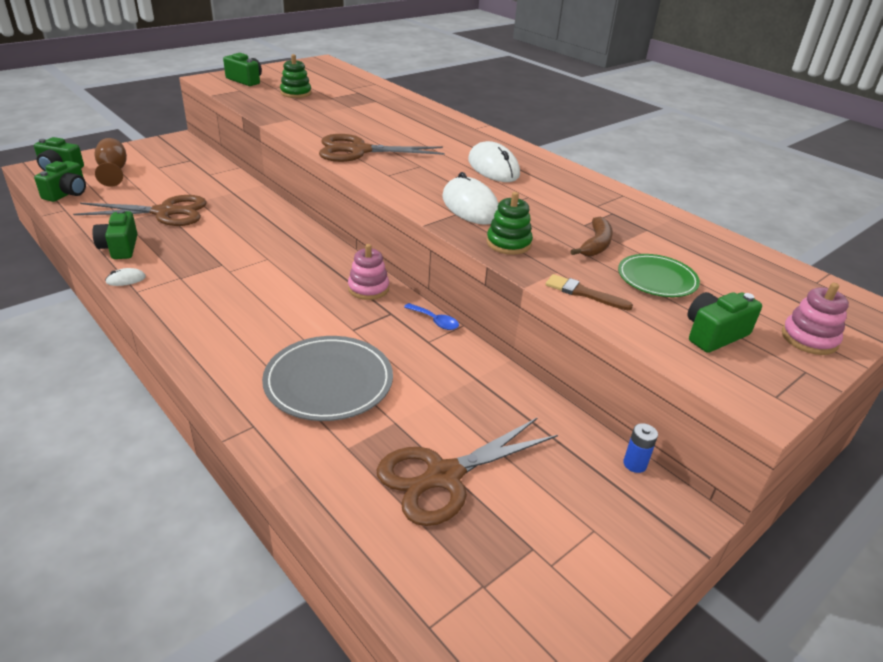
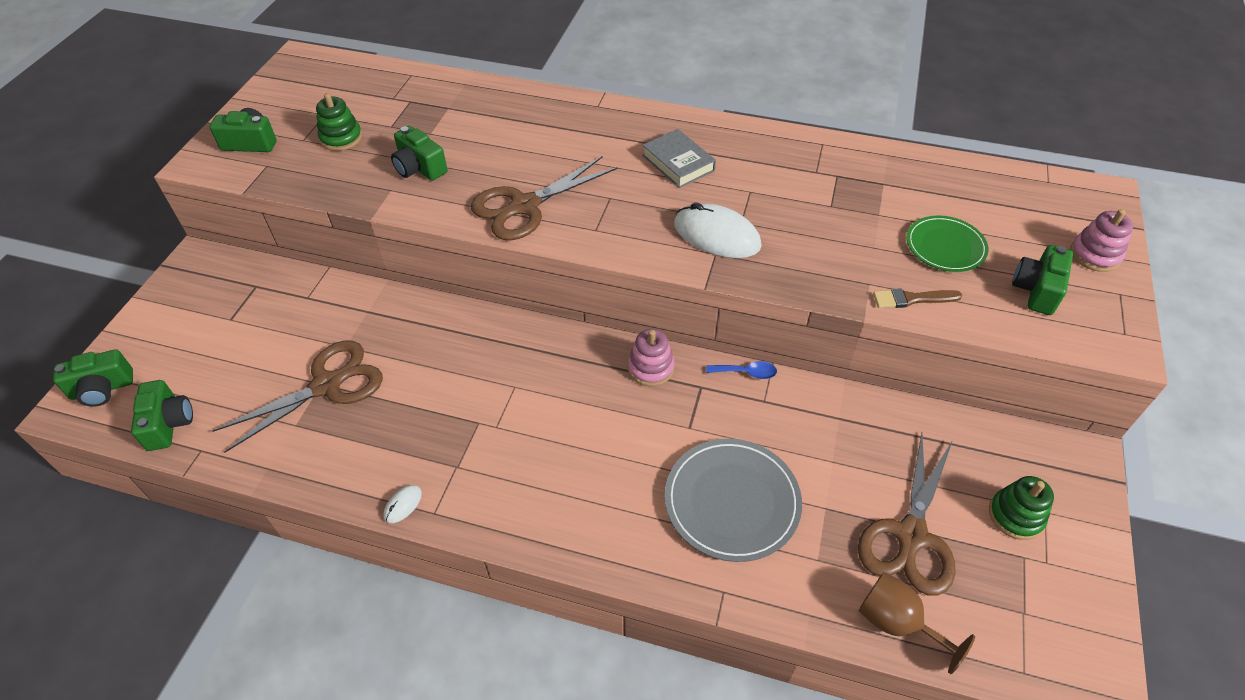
camera: 30 degrees left, 15 degrees up
green camera [92,210,137,259] -> green camera moved to [391,126,447,181]
brown goblet [95,138,127,187] -> brown goblet moved to [858,572,975,674]
white mouse [468,141,520,182] -> grey book [642,129,716,188]
green stacking toy [487,192,533,255] -> green stacking toy moved to [989,476,1054,540]
brown banana [571,217,613,256] -> none
blue battery [623,423,658,473] -> none

